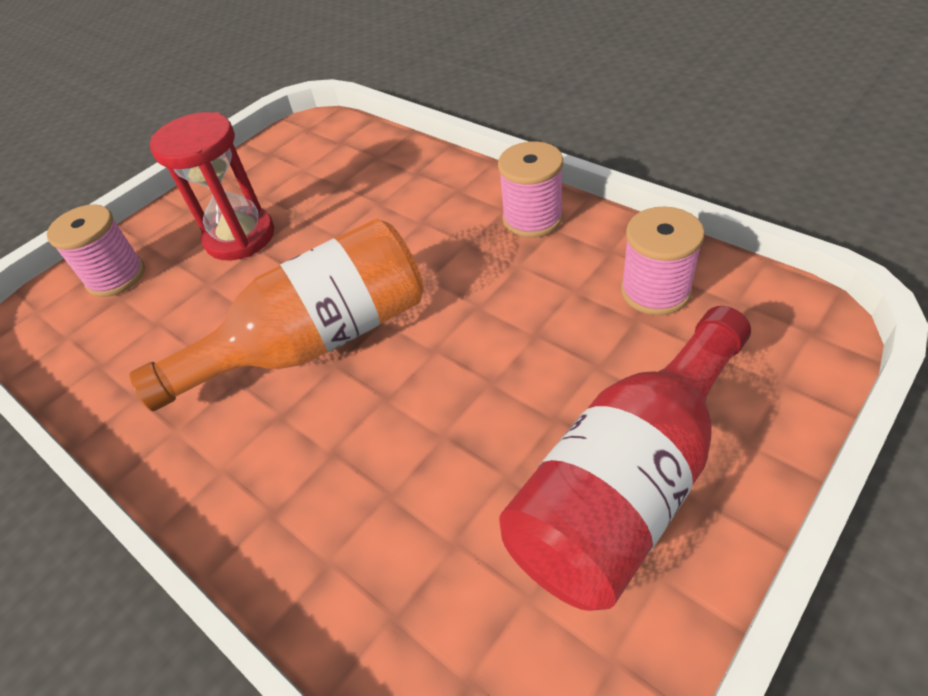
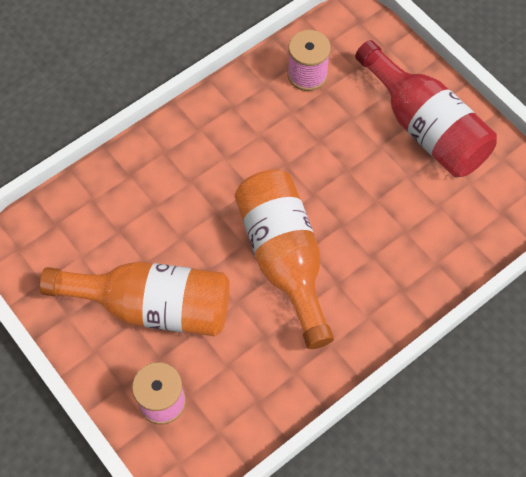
camera: 85 degrees left, 15 degrees up
red hourglass [150,112,274,260] -> orange bottle [40,262,230,336]
pink spool [498,141,563,238] -> none

